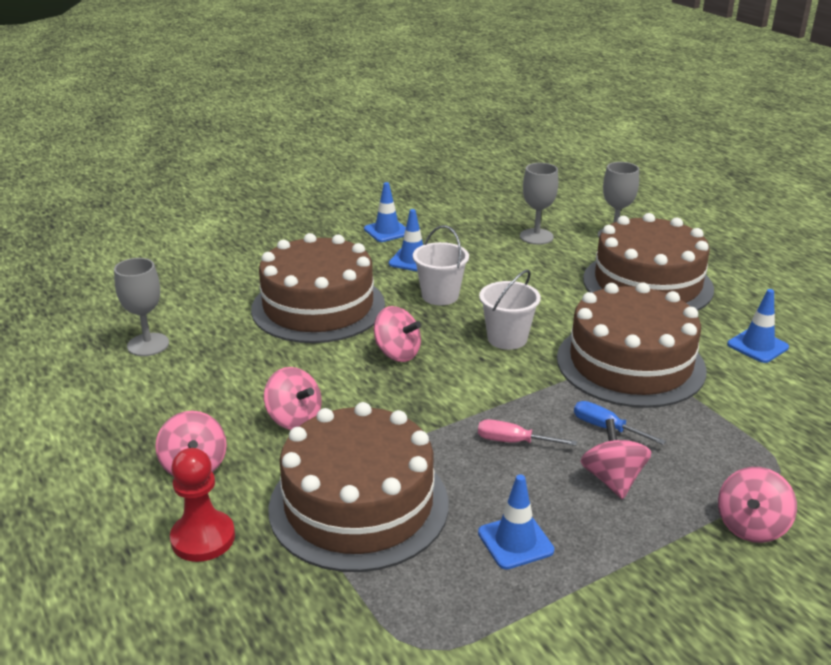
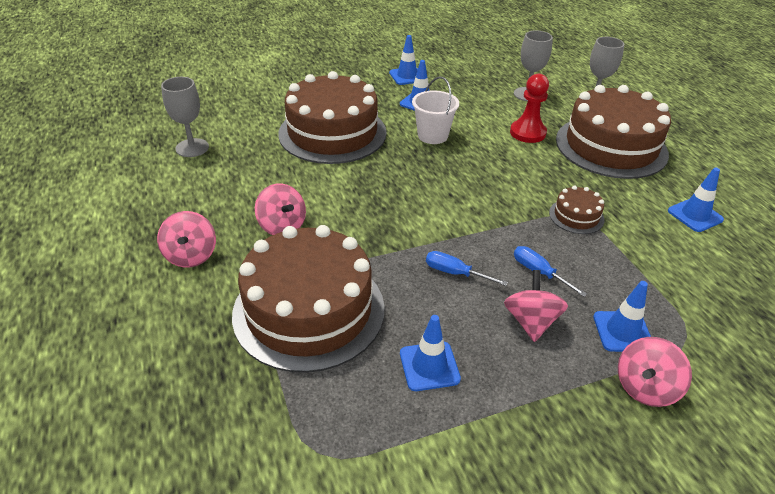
camera: 10 degrees right, 10 degrees up
red pawn [170,448,235,562] -> red pawn moved to [510,74,549,143]
pink spinning top [374,306,421,362] -> none
pink screwdriver [478,419,577,446] -> blue screwdriver [426,251,508,286]
white bucket [479,270,541,350] -> none
brown cake [557,282,707,408] -> brown cake [549,186,604,234], size x0.43
none -> blue traffic cone [593,281,651,352]

